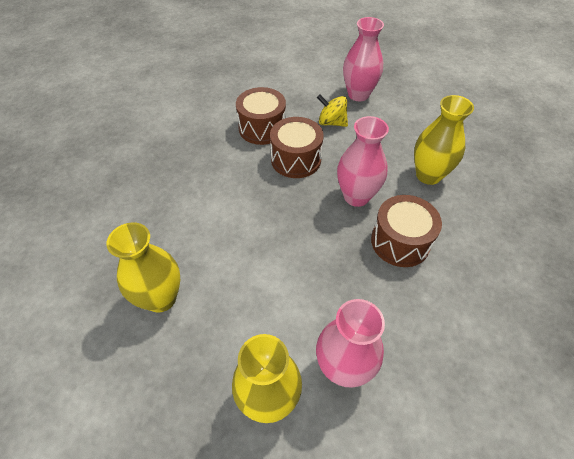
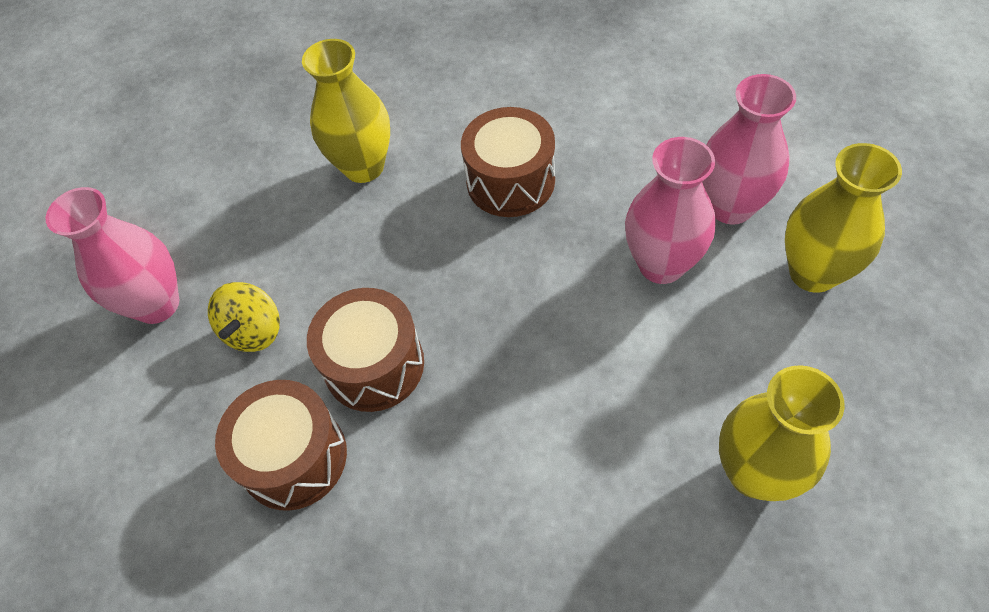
camera: 100 degrees left, 5 degrees up
pink vase [337,116,389,207] -> pink vase moved to [625,137,716,284]

